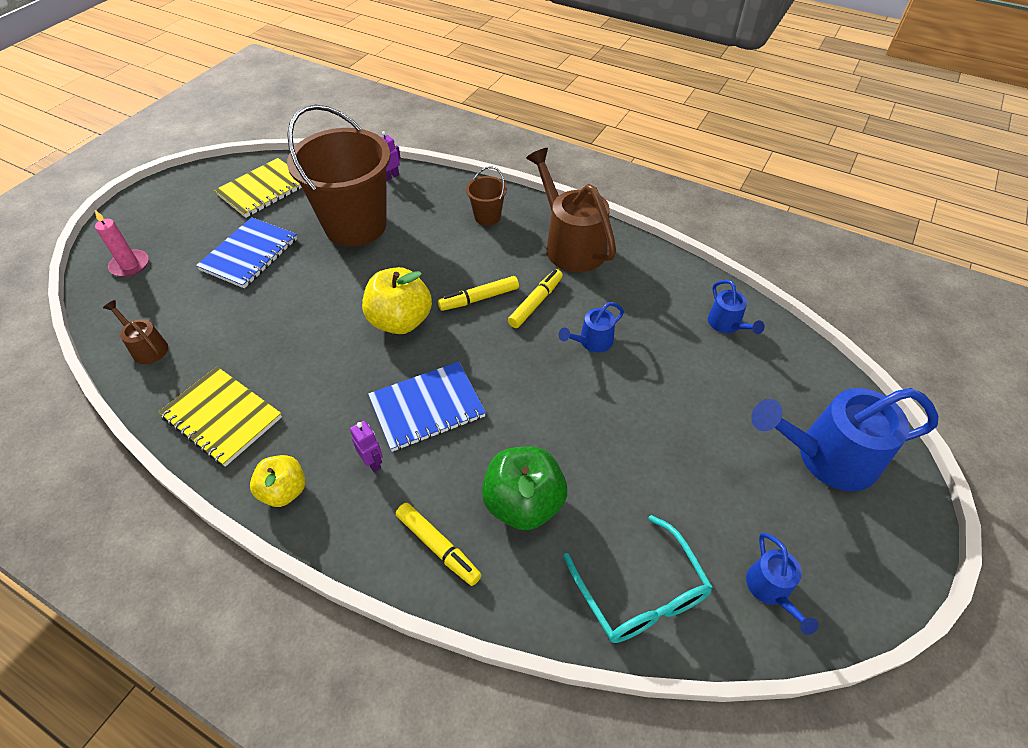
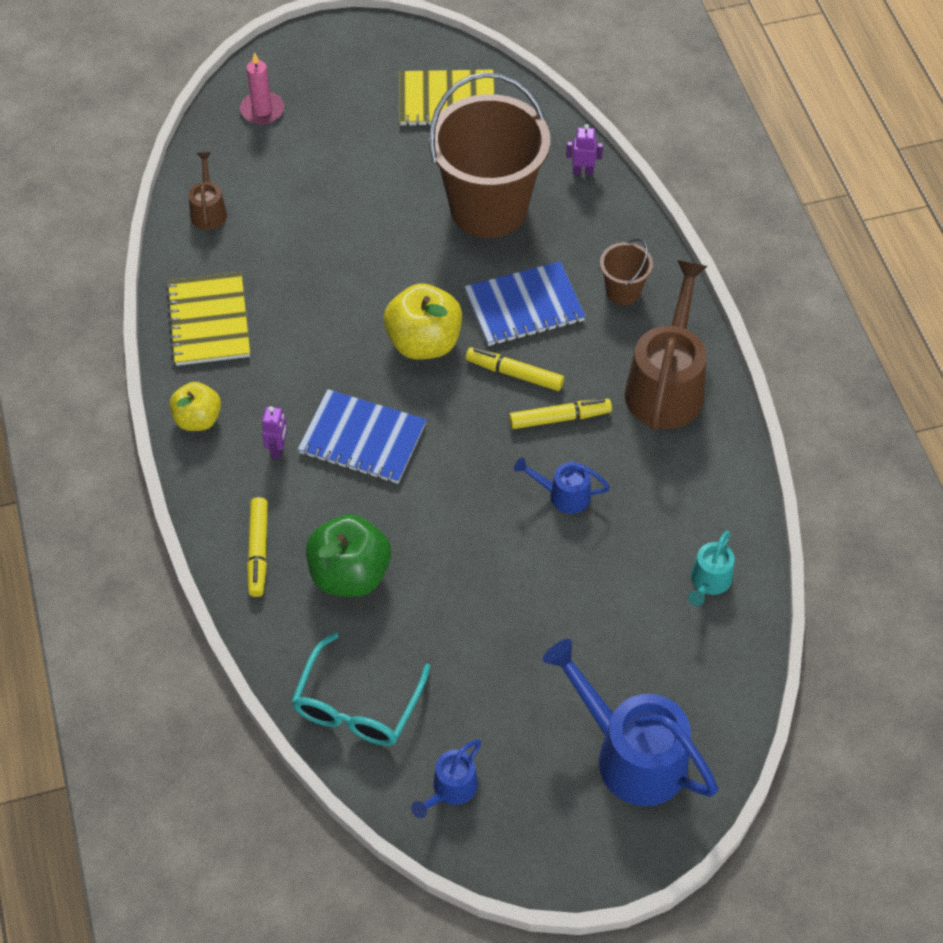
camera: 45 degrees right, 5 degrees up
blue notebook [196,217,297,288] -> blue notebook moved to [465,261,586,346]
blue watering can [708,280,765,334] -> turquoise watering can [688,531,735,606]

